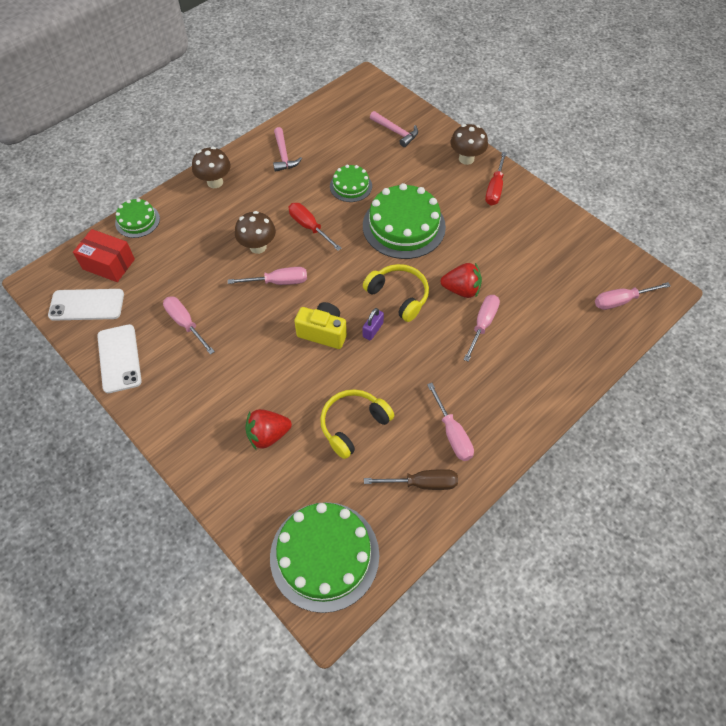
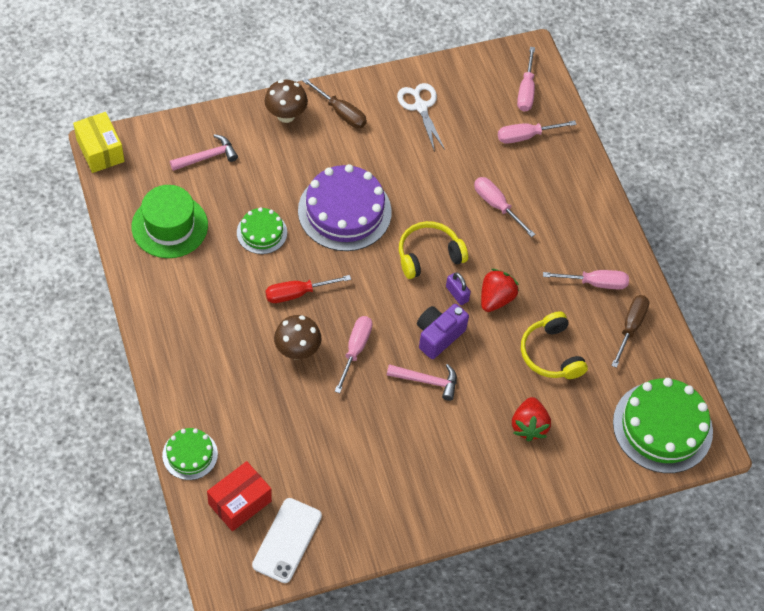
camera: 70 degrees left, 0 degrees up
white phone [97,324,142,393] -> none
pink screwdriver [163,296,215,355] -> pink screwdriver moved to [498,120,577,144]
brown mushroom [192,147,231,188] -> none
pink hammer [273,127,302,172] -> pink hammer moved to [387,364,457,401]
yellow camera [294,302,347,349] -> purple camera [417,304,469,359]
green cake [363,183,446,259] -> purple cake [298,164,392,251]
red strawberry [441,263,482,298] -> red strawberry moved to [481,269,519,312]
red screwdriver [485,152,507,205] -> brown screwdriver [303,78,367,128]
none -> yellow box [73,112,125,173]
none -> green hat [132,185,208,258]
none -> white scissors [397,83,445,152]

